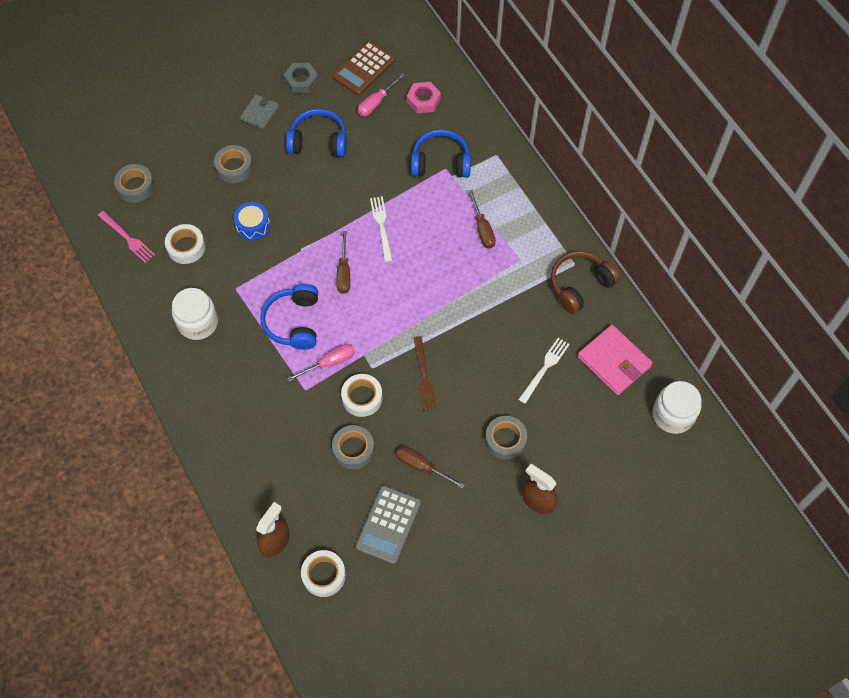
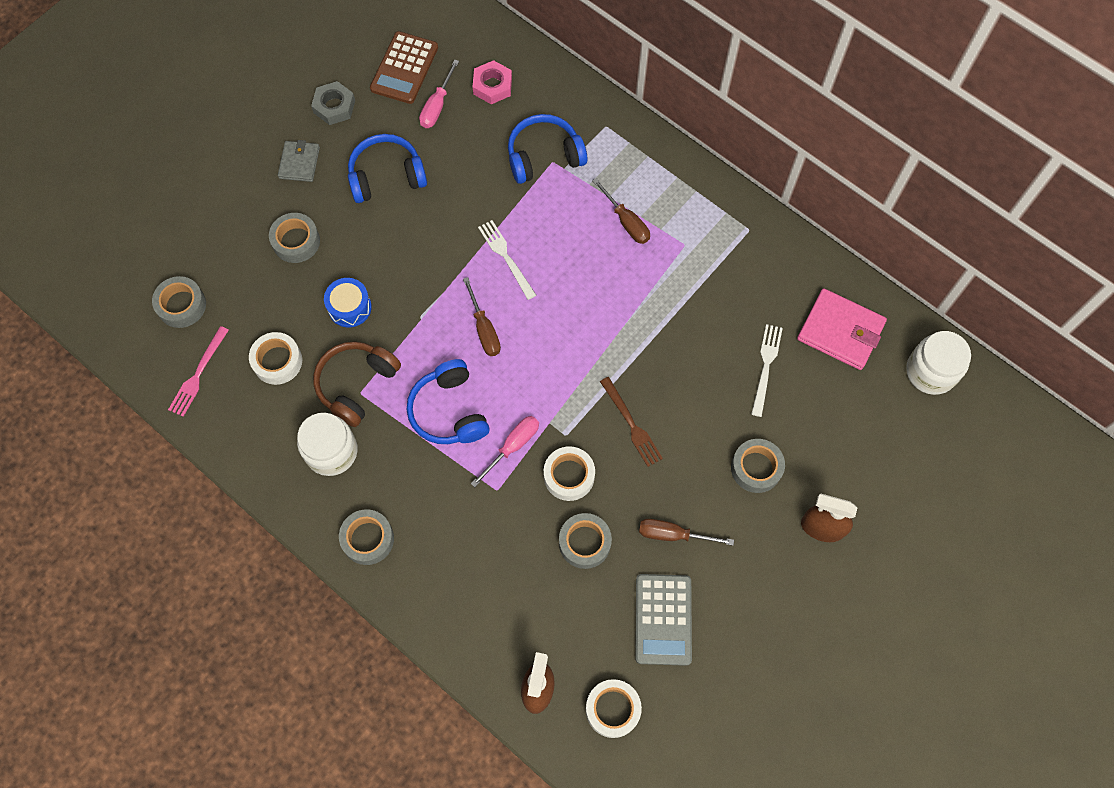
camera: 20 degrees left, 5 degrees up
pink fork [98,211,155,263] -> pink fork turned 90 degrees clockwise [168,326,229,417]
brown headphones [551,251,620,314] -> brown headphones moved to [313,341,401,427]
none -> grey tape [339,509,394,565]

